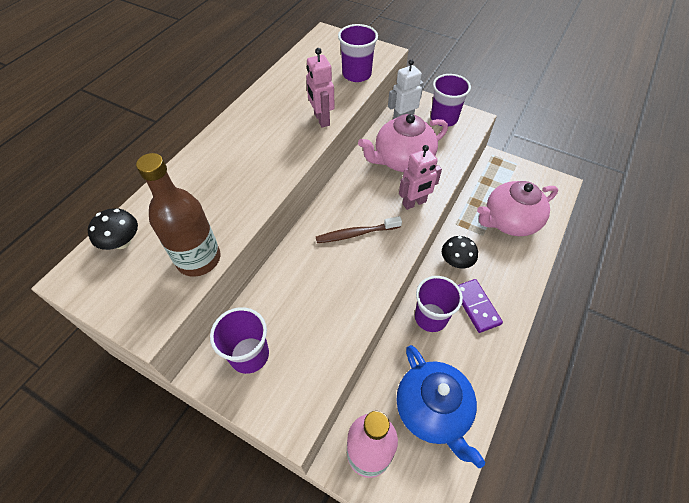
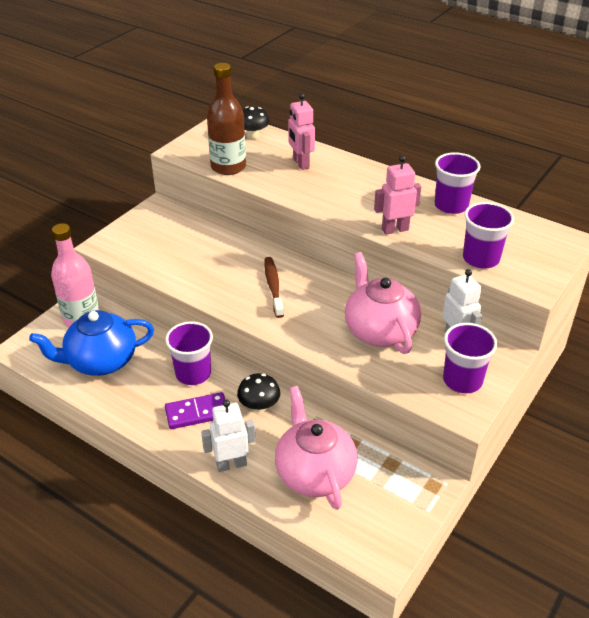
camera: 95 degrees right, 15 degrees down
purple cup [210,307,269,374] -> purple cup moved to [435,152,481,214]
pink robot [399,145,442,210] -> pink robot moved to [288,93,315,170]
none -> white robot [201,400,256,472]

